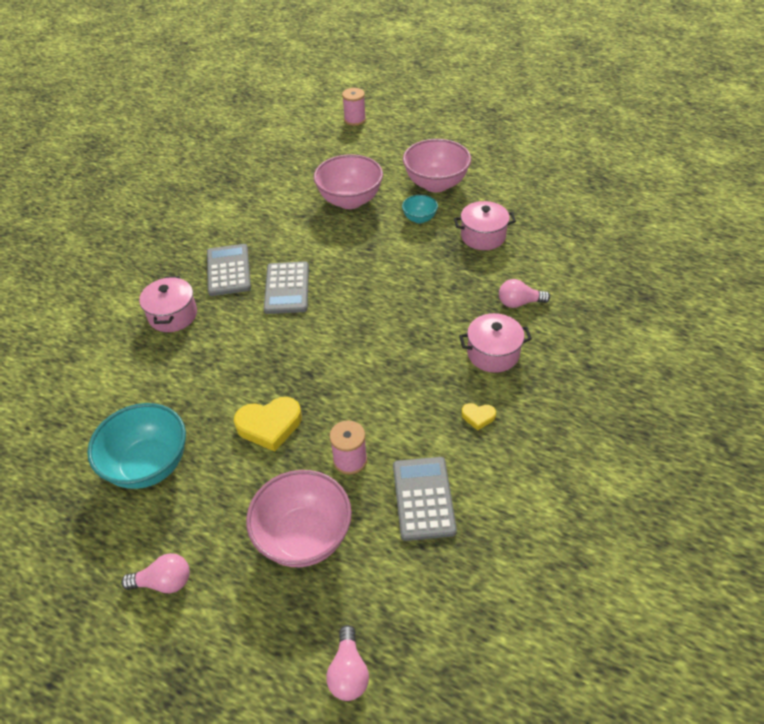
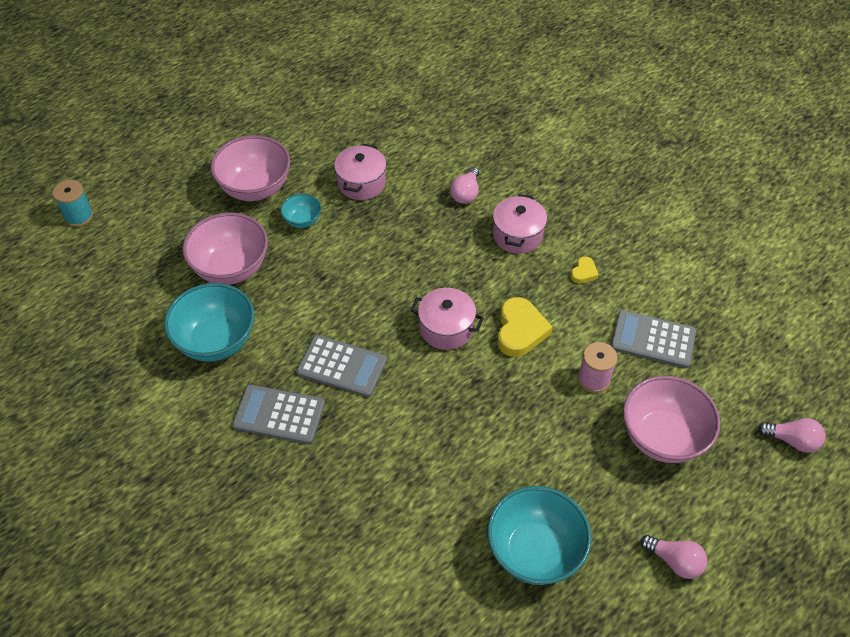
camera: 70 degrees left, 5 degrees up
pink light bulb [121,553,190,593] -> pink light bulb turned 105 degrees clockwise [640,535,707,579]
pink pot [139,276,197,332] -> pink pot moved to [410,288,484,350]
yellow heart [234,397,302,452] -> yellow heart moved to [498,297,553,357]
pink spool [342,88,366,126] -> turquoise spool [53,180,94,227]
none -> turquoise bowl [164,283,255,362]

